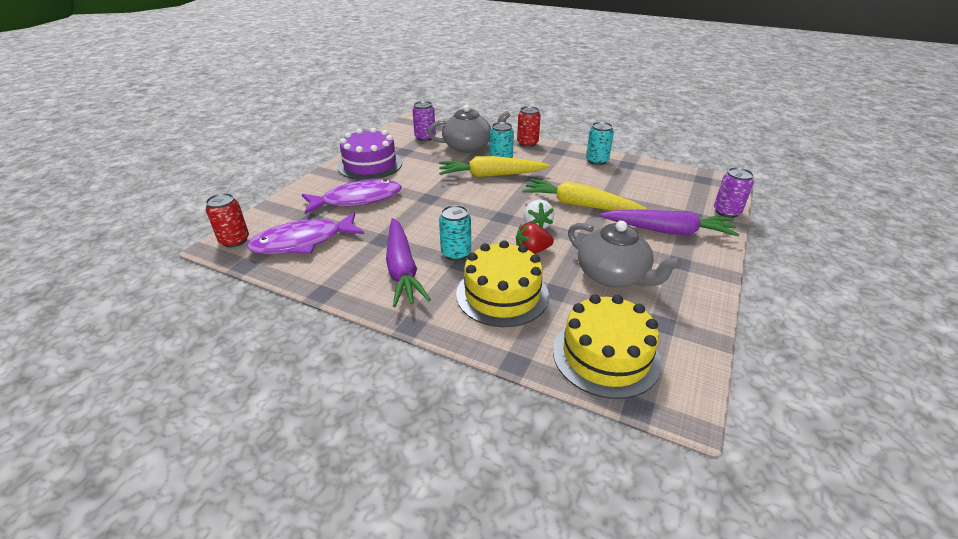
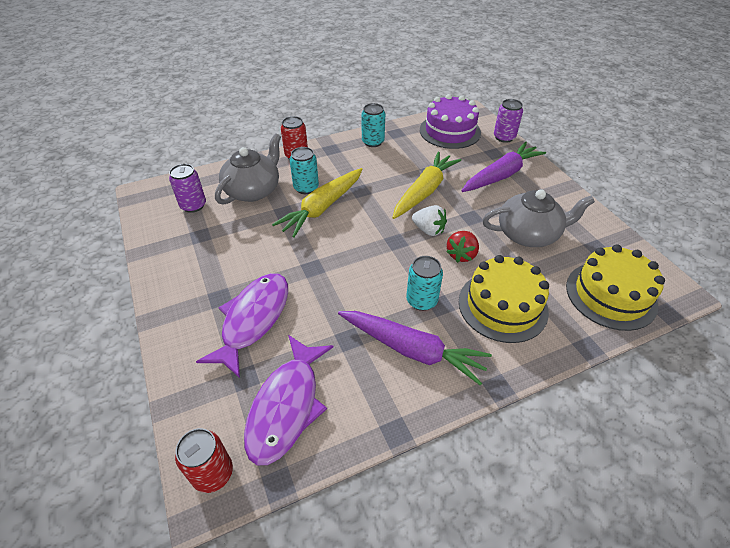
camera: 50 degrees left, 10 degrees up
purple cake [337,128,402,180] -> purple cake moved to [420,94,481,149]
yellow carrot [522,179,646,211] -> yellow carrot turned 150 degrees clockwise [392,152,461,219]

